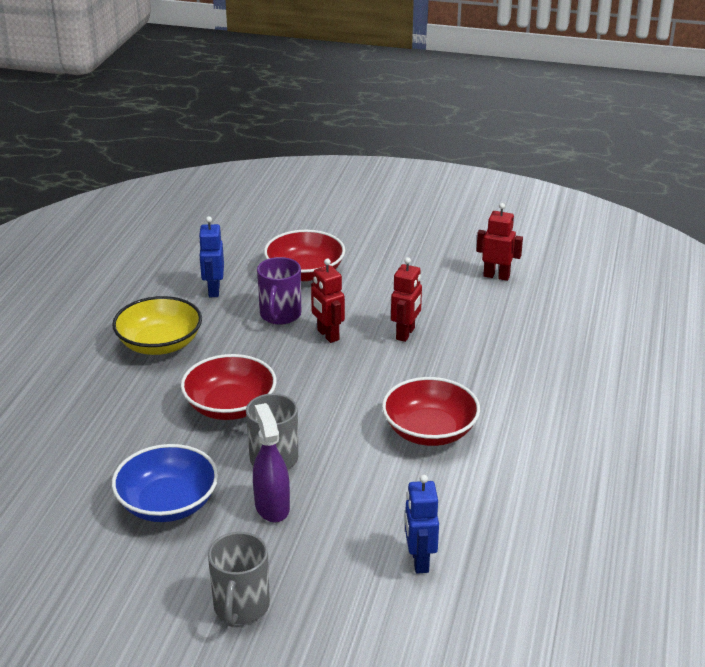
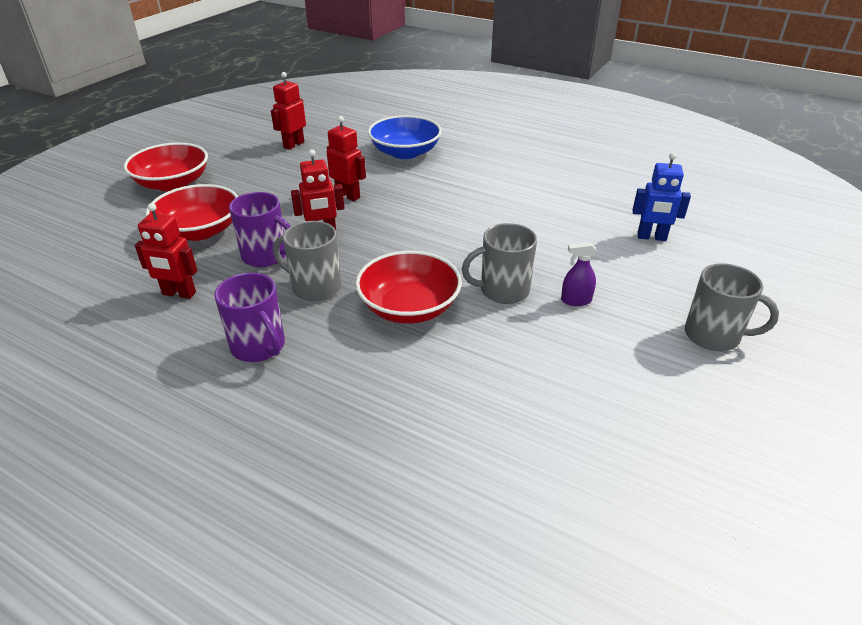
camera: 75 degrees left, 5 degrees up
yellow bowl [112,296,202,355] -> purple mug [214,273,285,362]
blue bowl [112,444,218,522] -> blue bowl moved to [368,115,442,159]
blue robot [198,216,224,297] -> red robot [135,203,198,299]
purple spray bottle [253,403,290,523] -> purple spray bottle [561,242,597,306], size x0.62
red bowl [382,377,480,446] -> red bowl moved to [124,142,208,191]
none -> grey mug [273,221,341,301]

